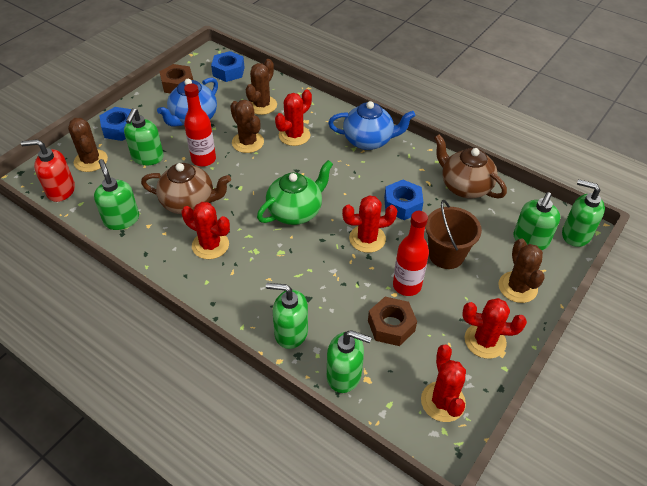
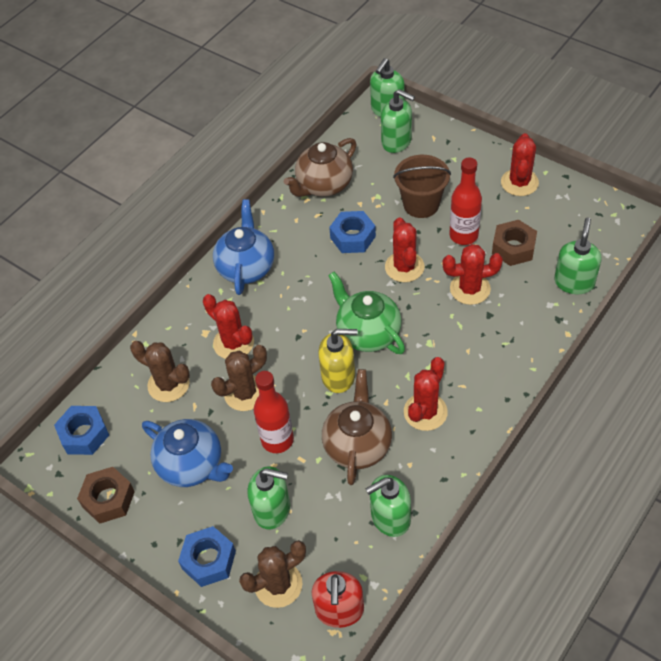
camera: 85 degrees left, 5 degrees up
green soap dispenser [266,283,308,349] -> none
red cactus [421,344,466,422] -> red cactus moved to [443,244,503,305]
brown cactus [498,239,544,303] -> none
none -> yellow soap dispenser [318,329,358,393]

